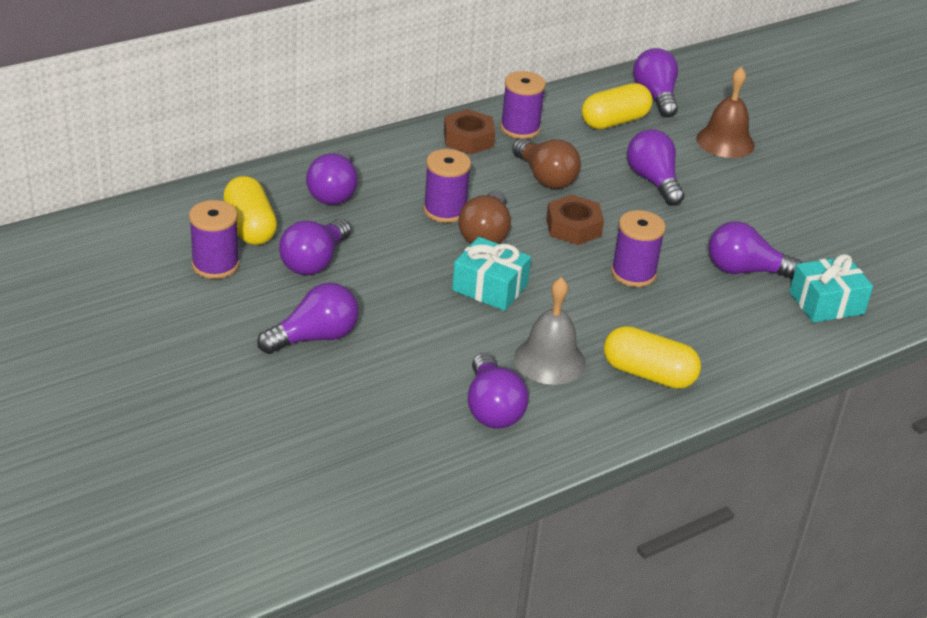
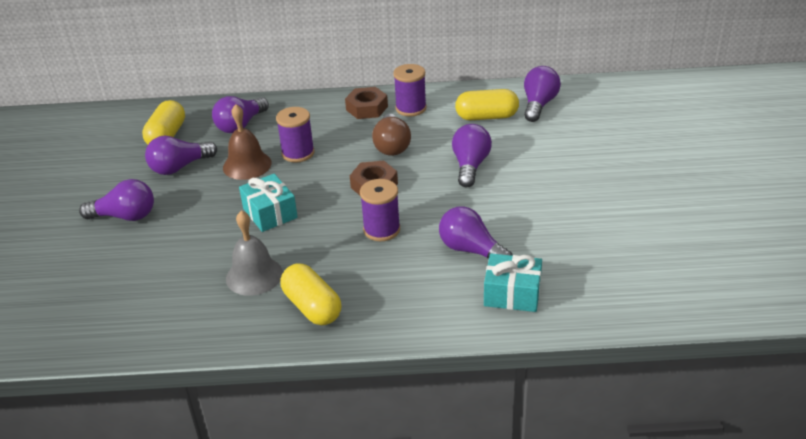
camera: 35 degrees right, 0 degrees up
purple spool [189,200,239,279] -> none
brown light bulb [458,191,511,244] -> none
purple light bulb [468,353,529,429] -> none
brown bell [696,67,755,158] -> brown bell moved to [223,104,272,180]

